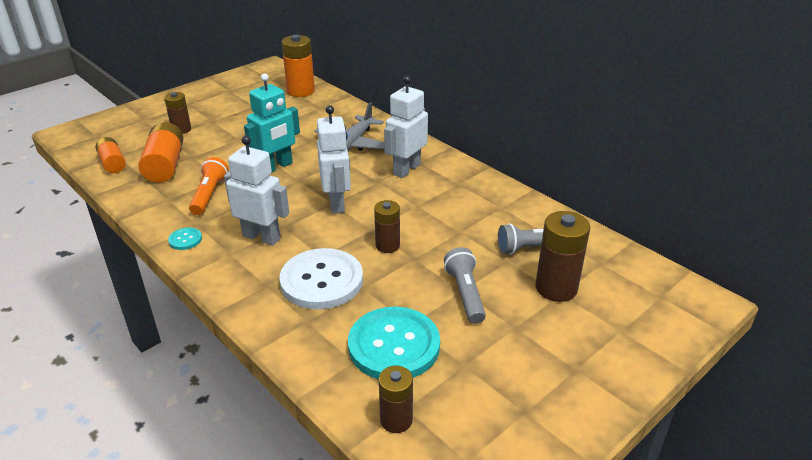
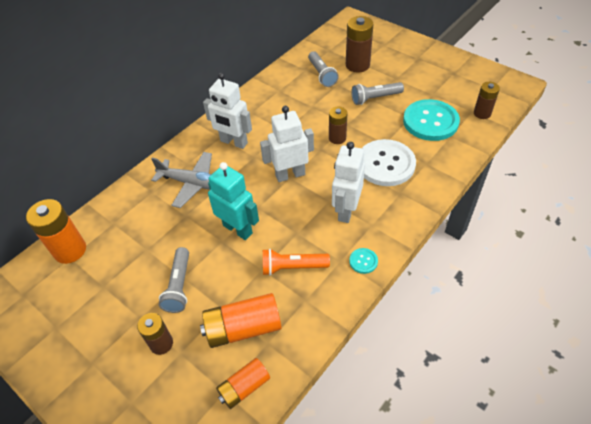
camera: 95 degrees left, 15 degrees up
none -> grey flashlight [159,247,189,313]

